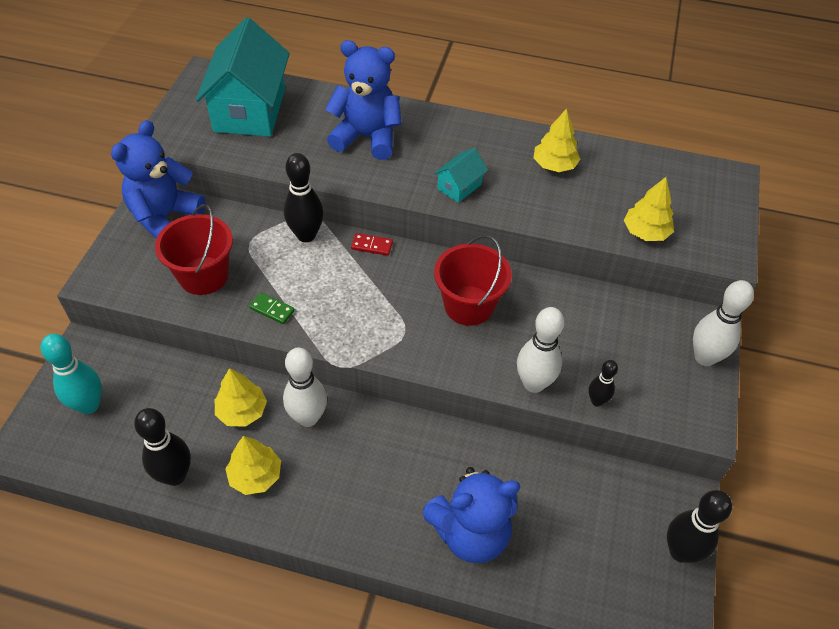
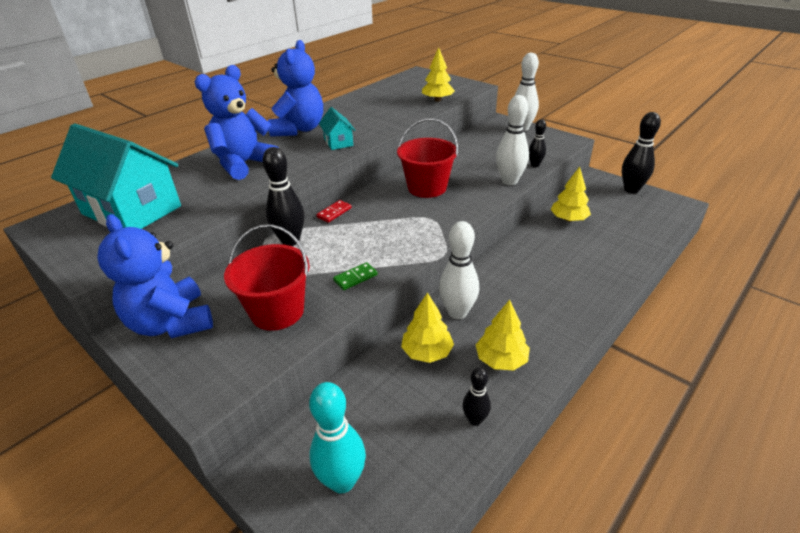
camera: 60 degrees left, 15 degrees down
black bowling pin [134,408,191,486] -> black bowling pin [462,367,491,426], size x0.57
blue teddy bear [423,467,520,563] -> blue teddy bear moved to [268,40,323,137]
yellow tree [533,108,580,172] -> yellow tree moved to [550,166,591,222]

